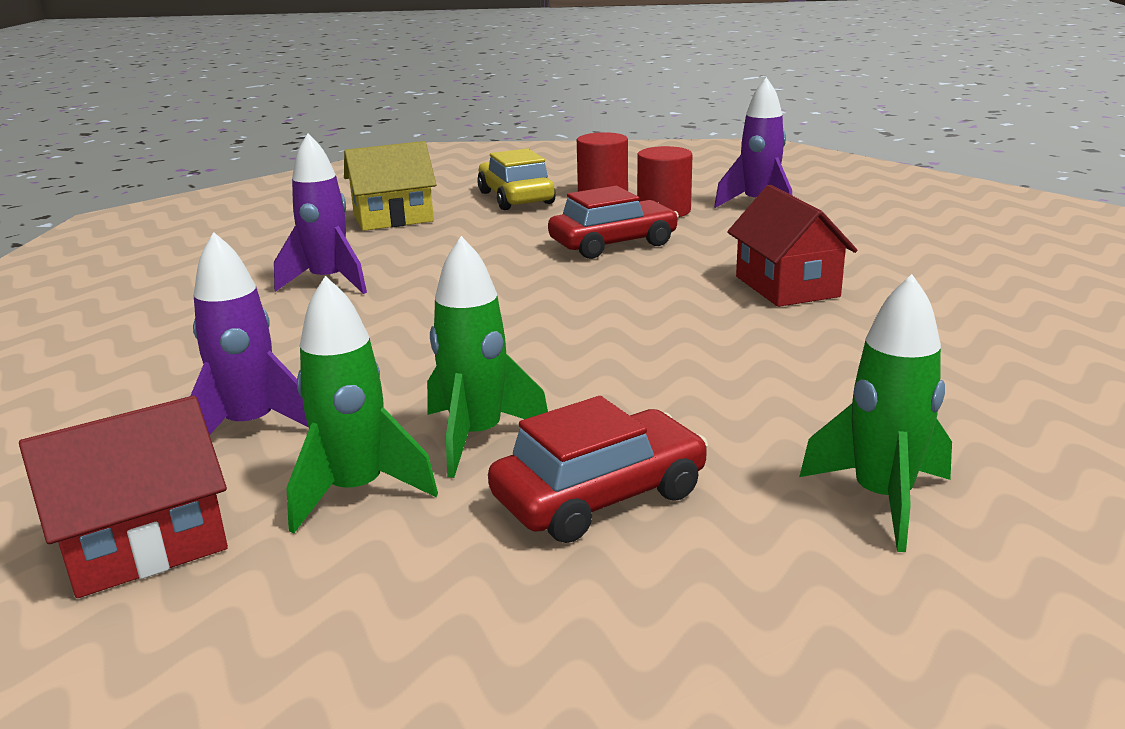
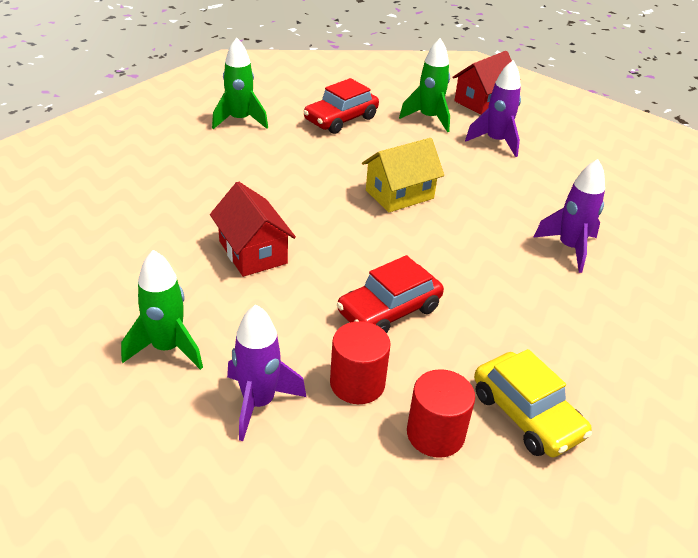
camera: 165 degrees right, 15 degrees up
yellow house [344,141,436,231] -> yellow house moved to [362,138,444,212]
green rocket [427,236,548,478] -> green rocket moved to [121,250,203,370]

